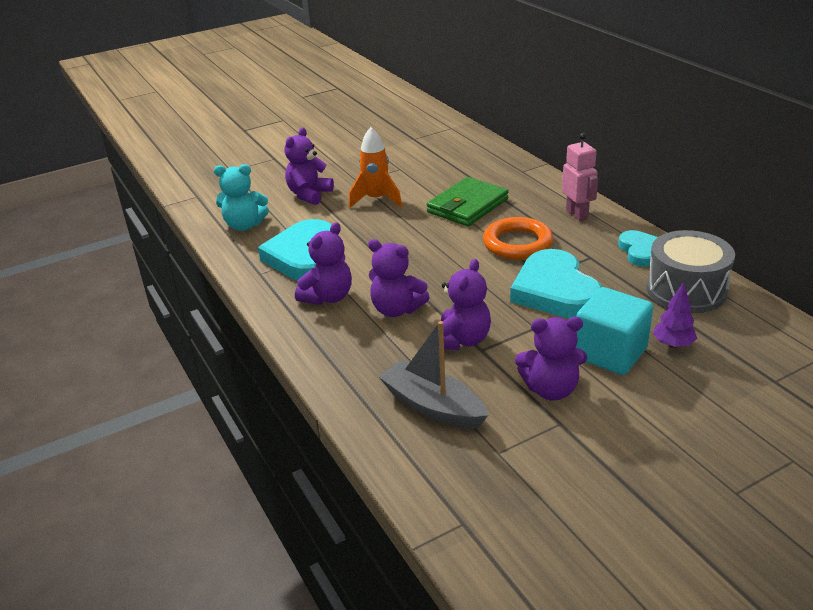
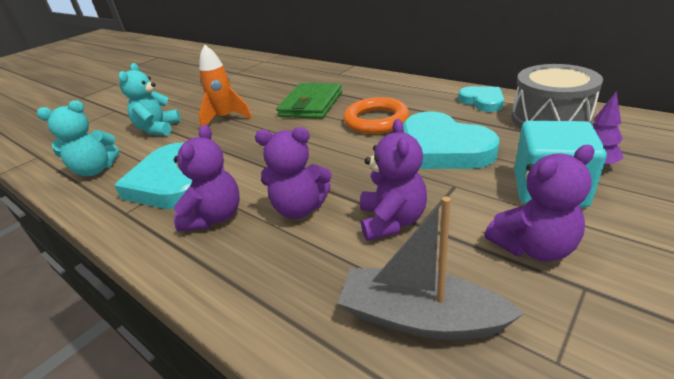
camera: 20 degrees left, 0 degrees up
purple teddy bear [285,127,334,205] -> turquoise teddy bear [119,63,181,136]
pink robot [562,133,598,221] -> none

